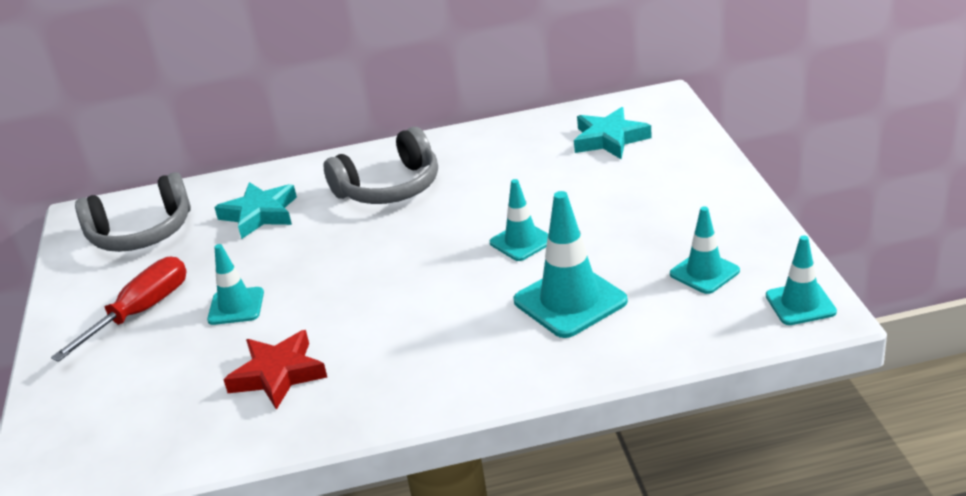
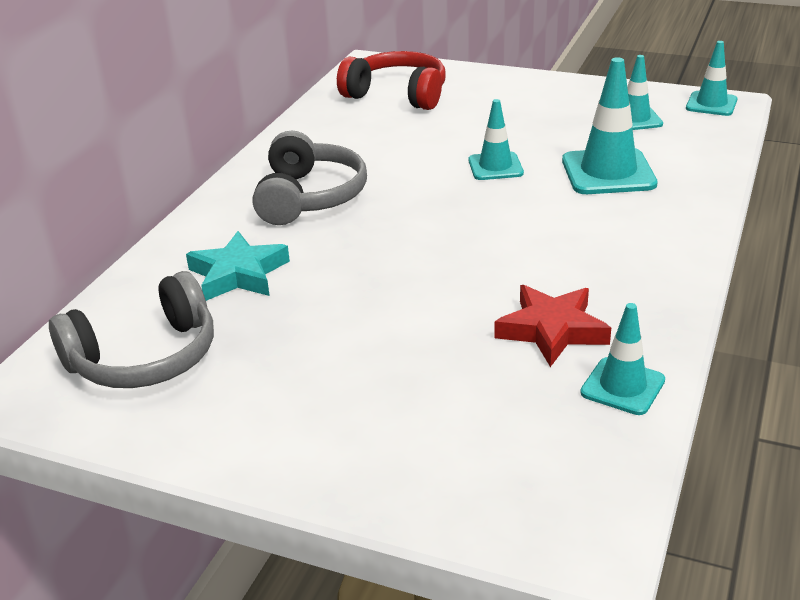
camera: 60 degrees left, 0 degrees up
red screwdriver [51,257,187,362] -> none
grey headphones [75,172,191,252] -> grey headphones turned 45 degrees clockwise [49,271,214,388]
turquoise traffic cone [207,244,264,325] -> turquoise traffic cone moved to [580,303,665,415]
turquoise star [574,107,652,159] -> red headphones [337,51,446,110]

